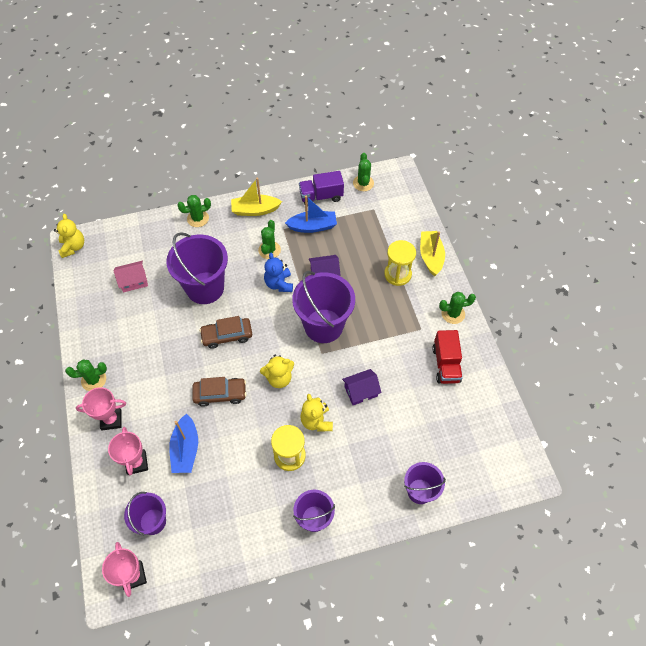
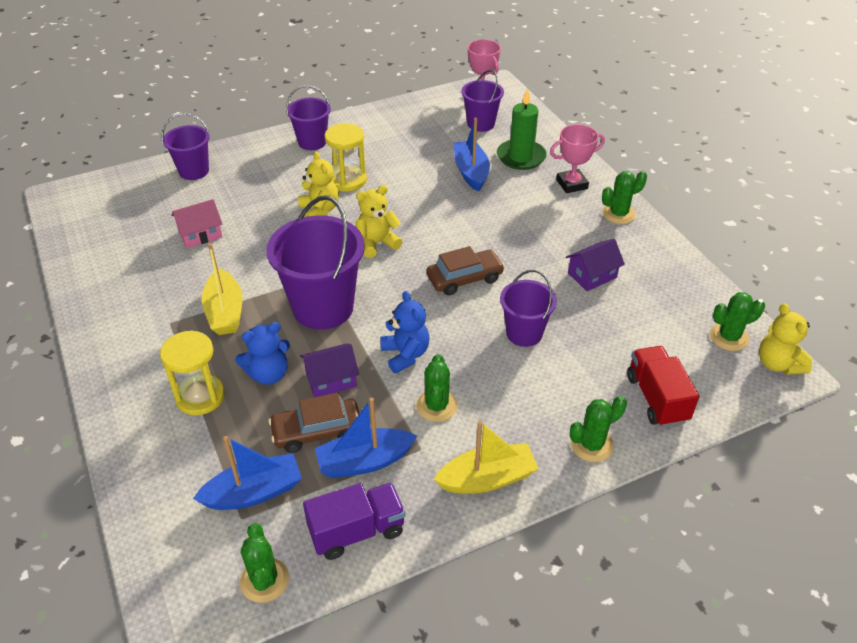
camera: 170 degrees right, 15 degrees down
pink trophy [108,427,148,475] -> green candle [497,89,547,170]
pink house [114,261,148,292] -> pink house moved to [171,199,222,248]
purple bucket [166,232,228,304] -> purple bucket [500,270,557,347], size x0.58
brown car [192,377,247,407] -> brown car moved to [268,393,360,453]
purple house [342,369,382,405] -> purple house moved to [566,239,625,291]
yellow boat [420,231,445,276] -> yellow boat moved to [201,243,243,335]
red truck [432,330,463,384] -> red truck moved to [627,346,699,427]
green cactus [439,292,476,324] -> green cactus moved to [710,292,765,351]
none -> blue boat [193,436,302,510]
none -> blue teddy bear [235,322,290,385]

